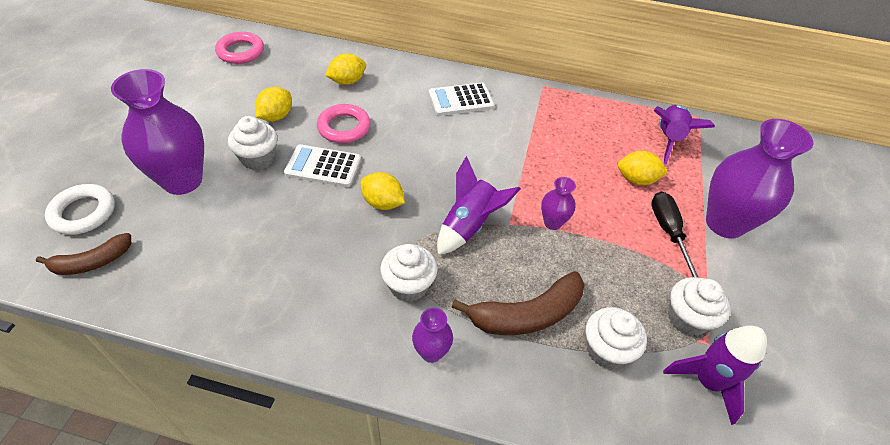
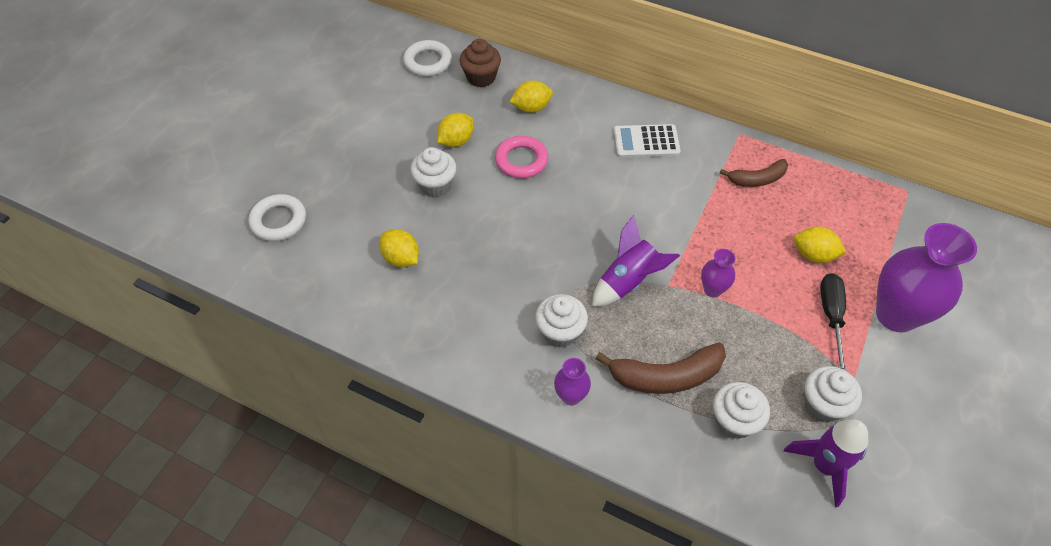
camera: 15 degrees right, 5 degrees up
brown banana [36,233,131,275] -> brown banana moved to [720,159,788,187]
purple vase [111,69,204,195] -> none
pink ring [215,32,264,64] -> white ring [403,40,452,77]
white calculator [284,144,361,187] -> none
yellow lemon [360,172,405,210] -> yellow lemon moved to [379,229,419,267]
purple rocket [654,105,715,164] -> none
none -> brown cupcake [460,39,501,87]

